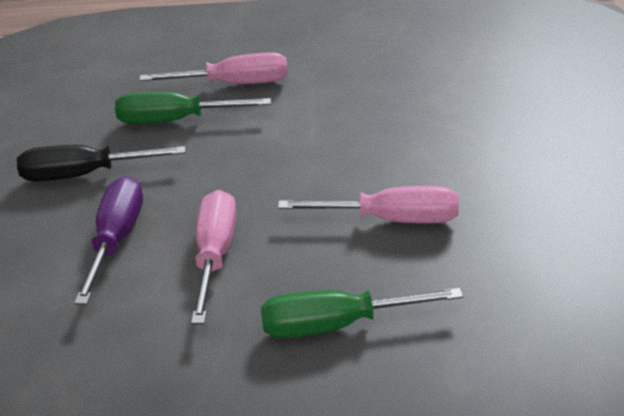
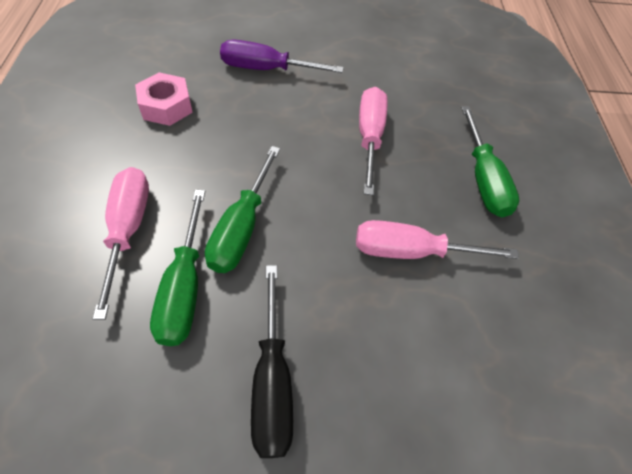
camera: 95 degrees left, 20 degrees up
purple screwdriver [74,176,143,305] -> purple screwdriver moved to [220,39,344,73]
none -> pink nut [135,72,193,126]
none -> green screwdriver [205,146,280,273]

